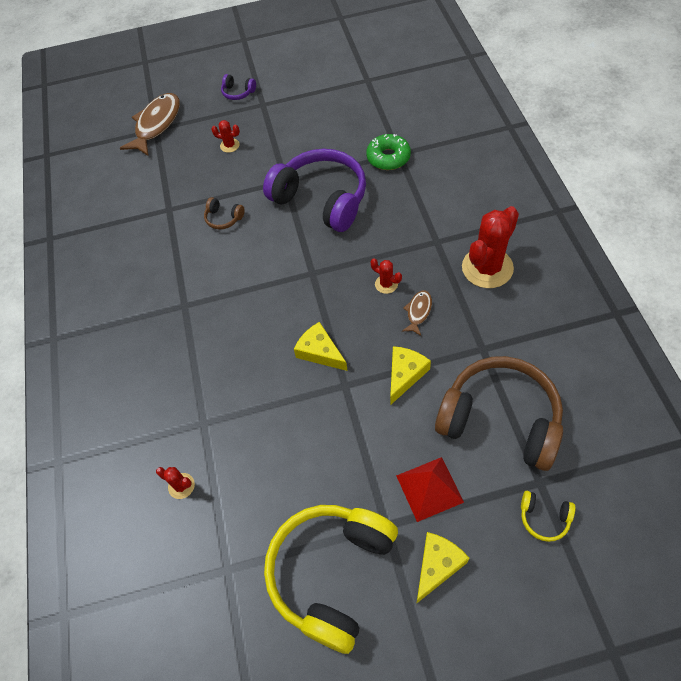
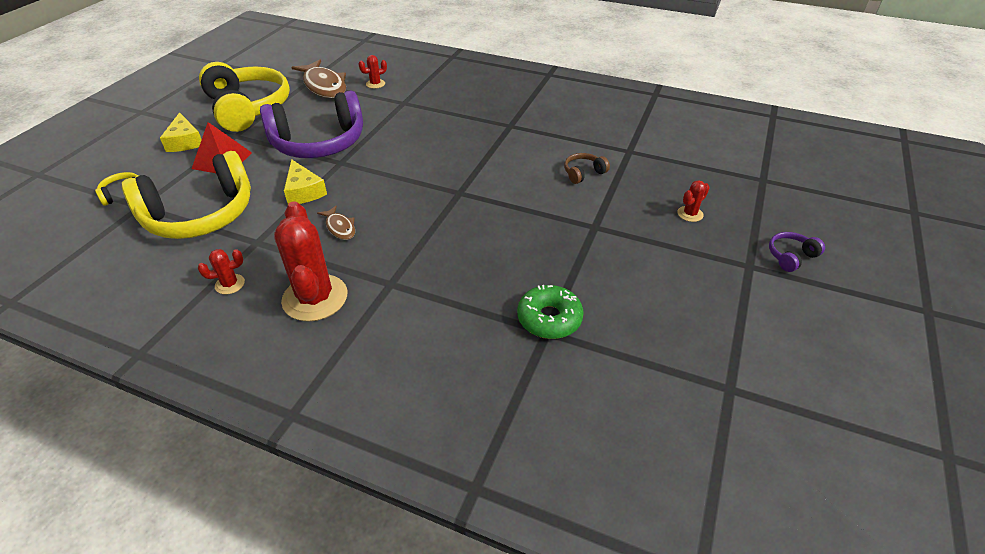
camera: 120 degrees right, 15 degrees down
brown fish [120,93,180,156] -> brown fish moved to [291,60,346,98]
purple headphones [263,149,366,232] -> purple headphones moved to [260,90,363,158]
yellow cheese [294,322,348,371] -> none
red cactus [370,258,402,294] -> red cactus moved to [198,249,245,294]
brown headphones [435,356,563,471] -> yellow headphones [122,151,251,239]

